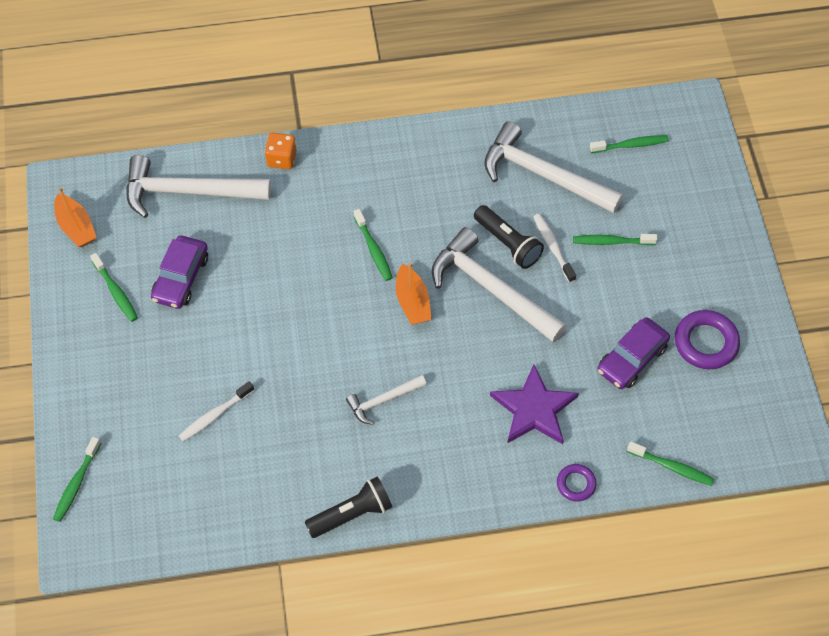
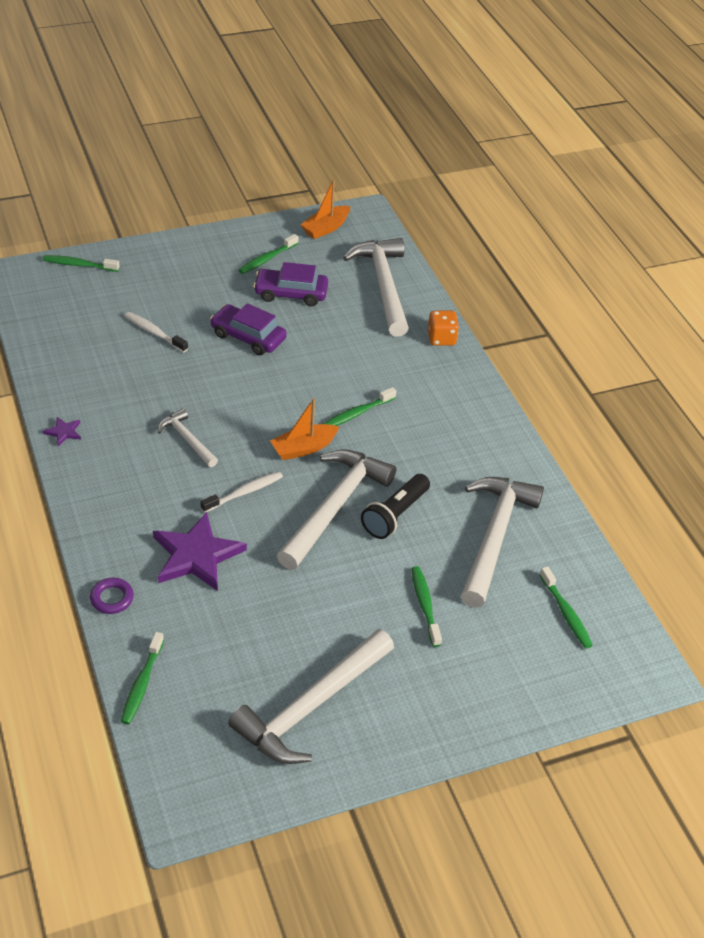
camera: 75 degrees right, 15 degrees down
black flashlight [305,476,392,538] -> purple star [43,417,81,446]
white toothbrush [533,214,576,283] -> white toothbrush moved to [200,471,283,513]
purple car [597,317,670,389] -> purple car moved to [210,303,287,355]
purple ring [675,310,740,369] -> white hammer [228,629,394,764]

